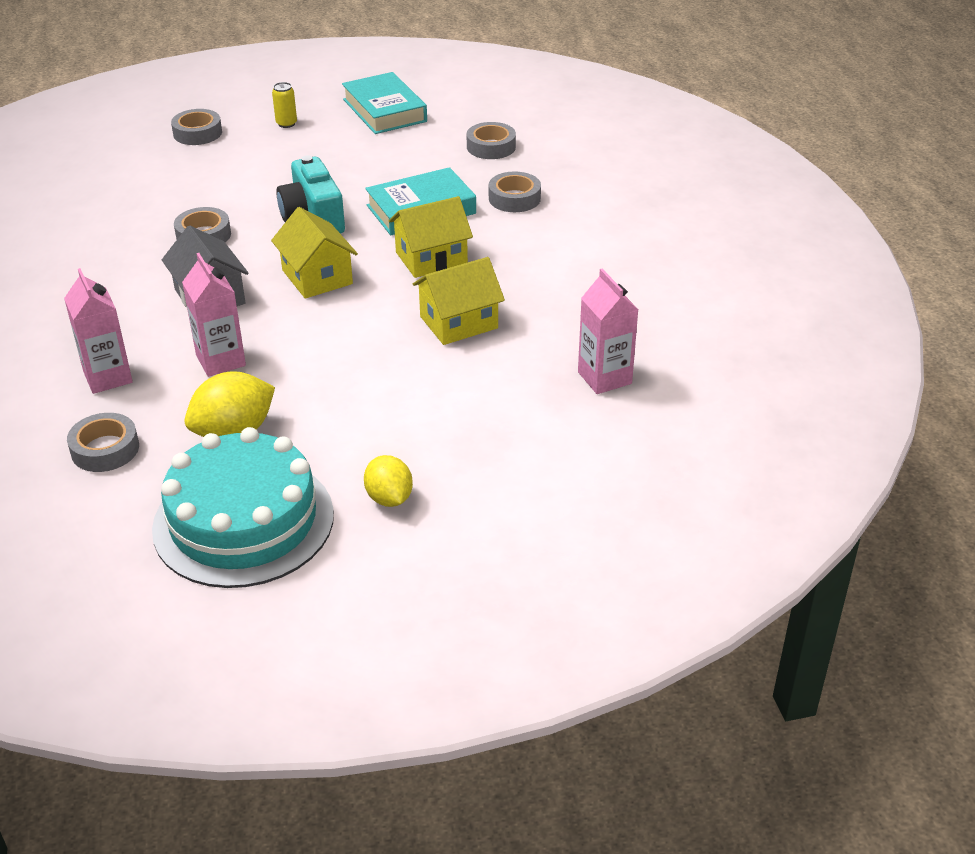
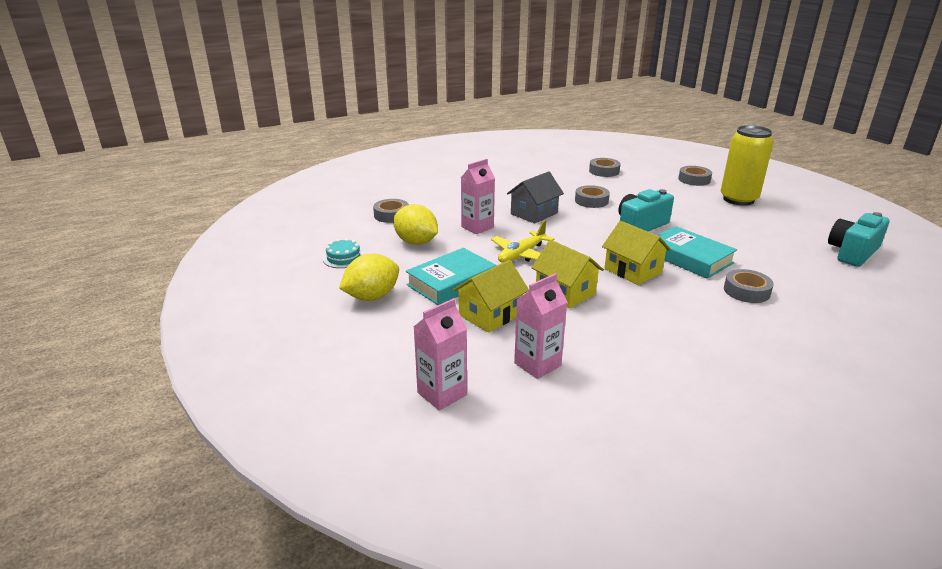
camera: 75 degrees right, 10 degrees down
pink carton [64,268,133,394] -> pink carton moved to [414,298,467,411]
turquoise cake [152,427,334,588] -> turquoise cake [323,238,364,268], size x0.40
yellow house [271,207,358,299] -> yellow house moved to [453,260,529,333]
yellow can [272,82,297,128] -> yellow can [721,125,773,206], size x2.50
turquoise book [342,72,427,134] -> turquoise book moved to [406,248,497,305]
yellow lemon [364,455,413,507] -> yellow lemon [339,254,399,301], size x1.51
grey tape [467,122,516,159] -> grey tape moved to [589,158,620,177]
none -> yellow plane [491,220,555,263]
none -> turquoise camera [828,212,890,267]

